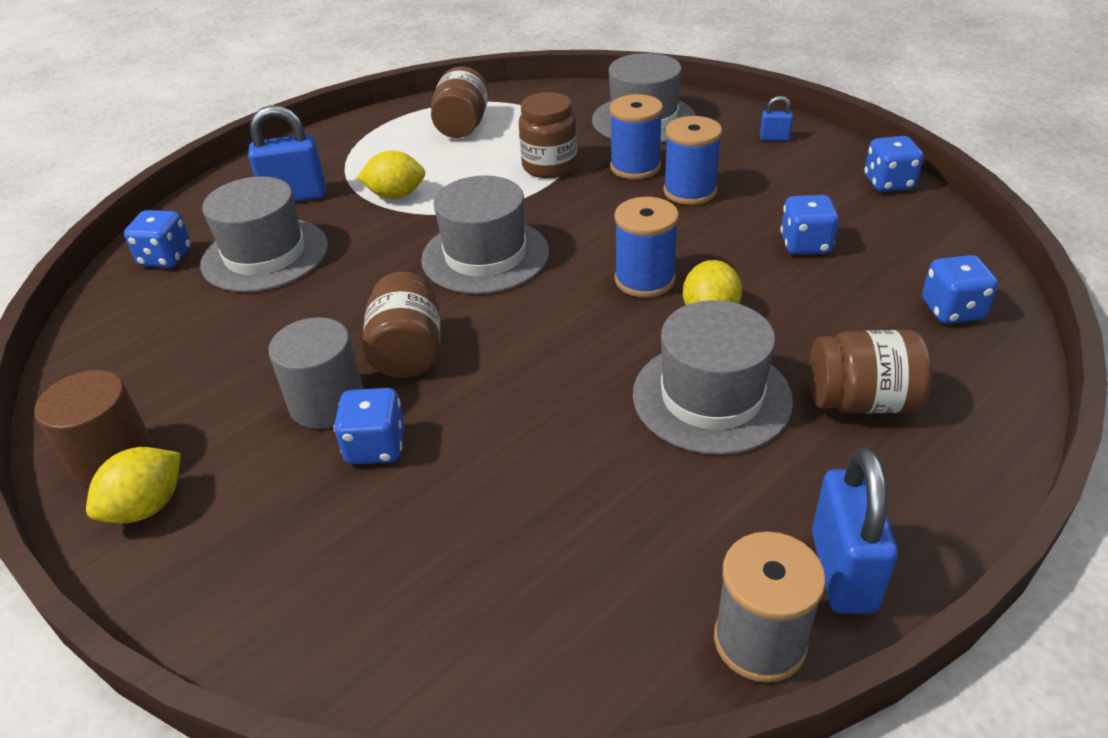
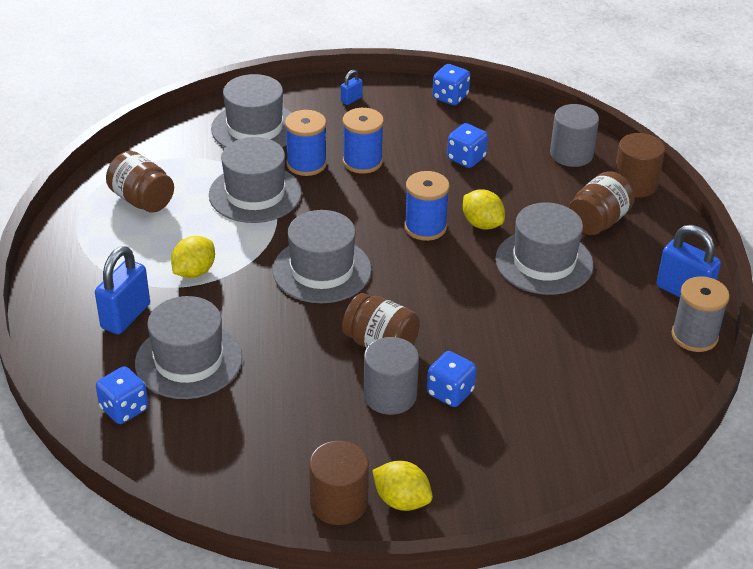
camera: 55 degrees left, 0 degrees up
yellow lemon [86,447,181,524] -> yellow lemon turned 45 degrees counterclockwise [372,461,433,511]
brown jar [519,92,577,178] -> grey hat [209,137,302,223]
blue dice [922,255,998,324] -> grey cylinder [550,104,599,167]
none -> brown cylinder [614,133,665,198]

